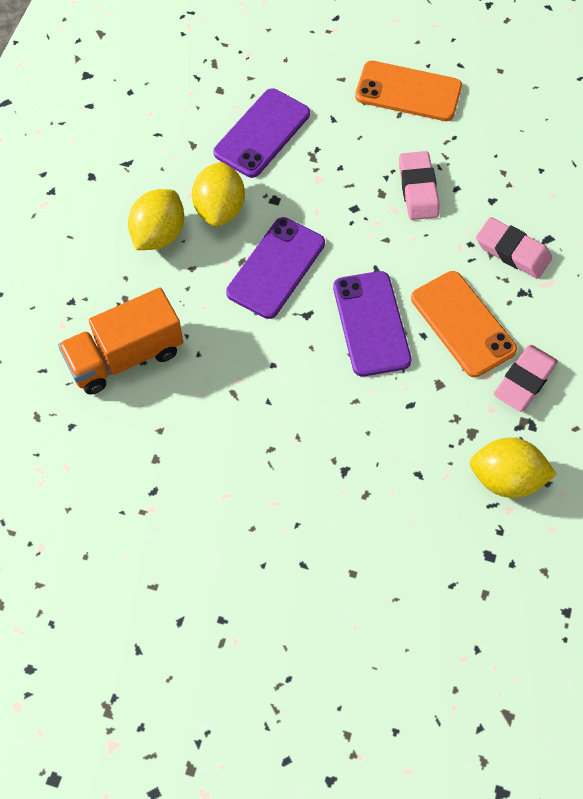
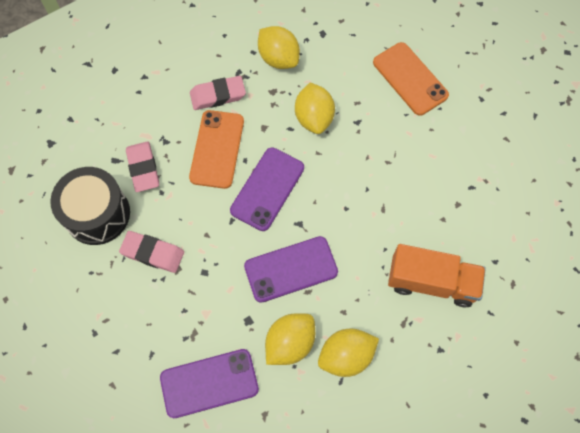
camera: 140 degrees left, 5 degrees up
orange phone [355,61,462,121] -> orange phone moved to [373,42,449,116]
pink eraser [399,151,440,220] -> pink eraser turned 75 degrees clockwise [119,231,184,273]
none -> black drum [50,167,130,245]
none -> yellow lemon [295,83,335,134]

